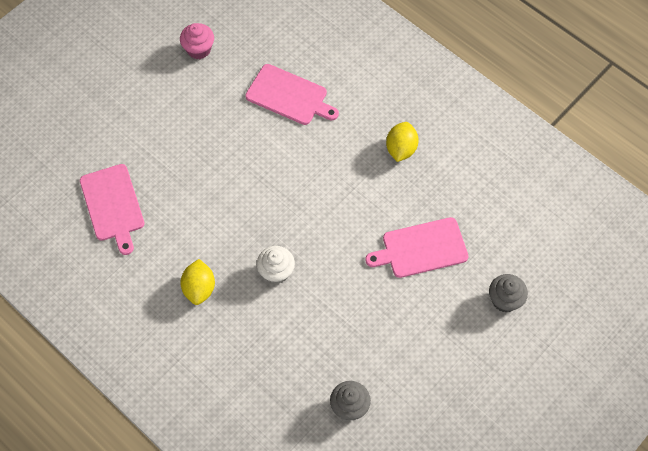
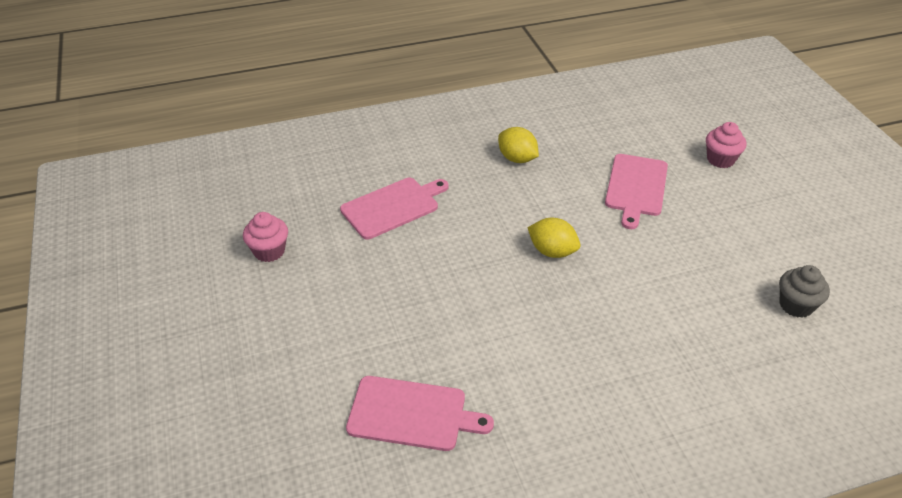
camera: 60 degrees left, 20 degrees down
yellow lemon [180,259,215,305] -> yellow lemon moved to [527,218,580,258]
white cupcake [257,246,295,284] -> none
grey cupcake [489,274,528,312] -> pink cupcake [706,122,747,168]

